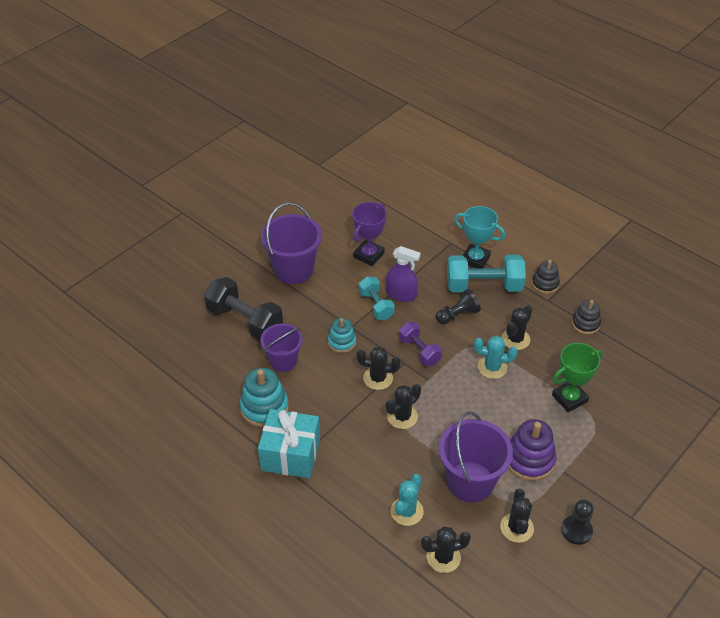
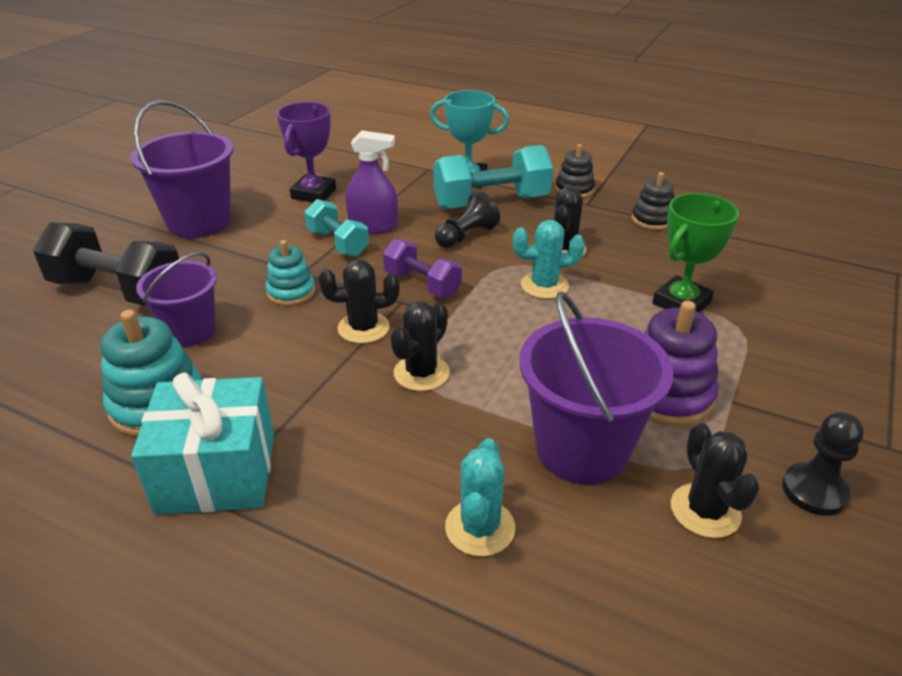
camera: 15 degrees left, 10 degrees down
black cactus [421,526,471,573] -> none

